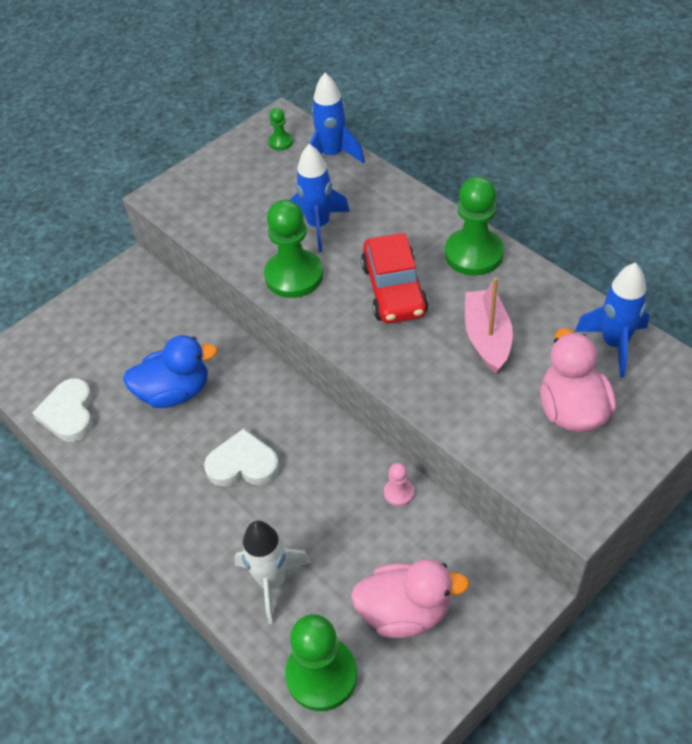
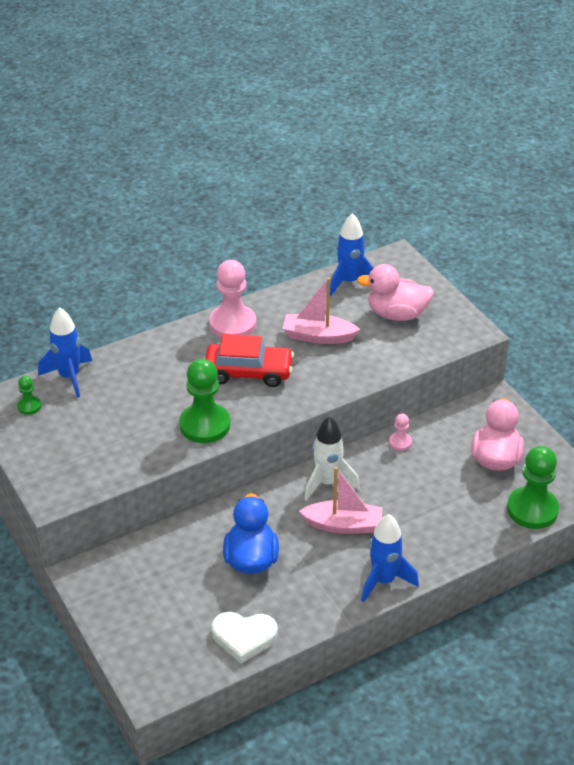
camera: 80 degrees left, 10 degrees down
white heart [204,428,280,487] -> pink boat [299,467,382,534]
white rocket [234,521,311,624] -> white rocket moved to [304,416,360,501]
blue rocket [290,144,350,252] -> blue rocket moved to [361,514,419,602]
green pawn [445,176,504,276] -> pink pawn [209,260,256,338]

